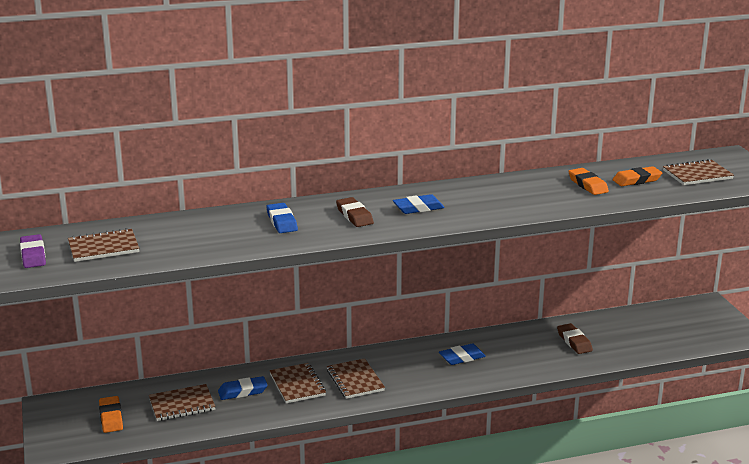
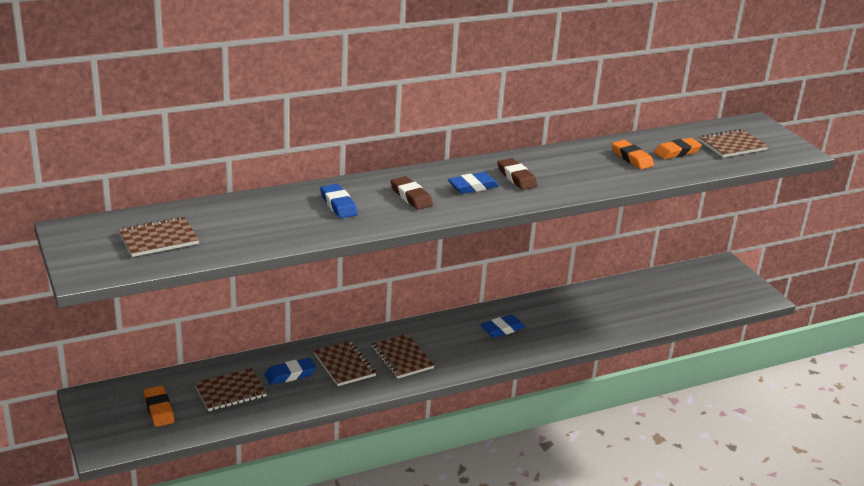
camera: 10 degrees left, 5 degrees up
purple eraser [20,234,46,268] -> none
brown eraser [557,323,593,354] -> brown eraser moved to [497,158,538,190]

